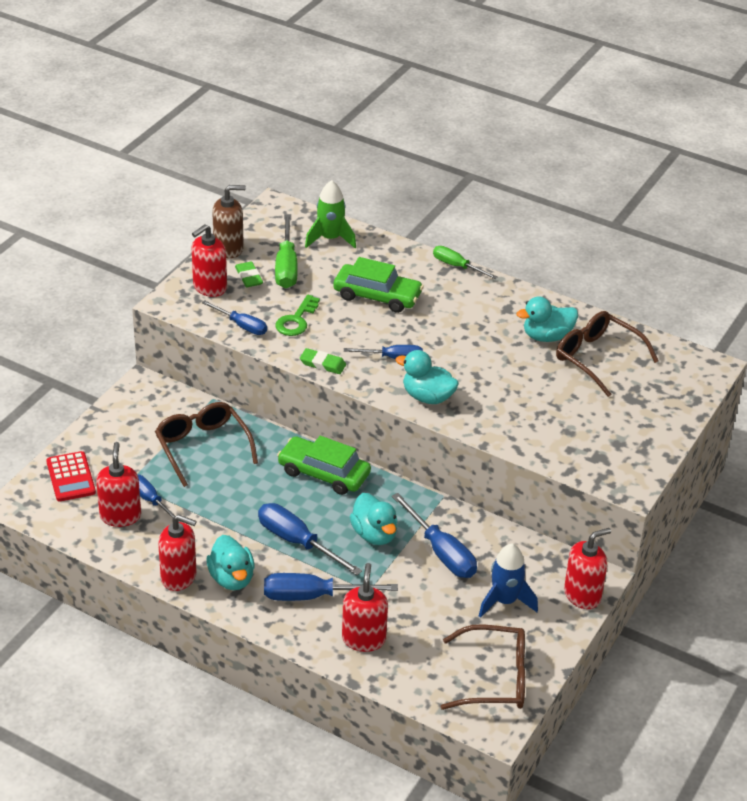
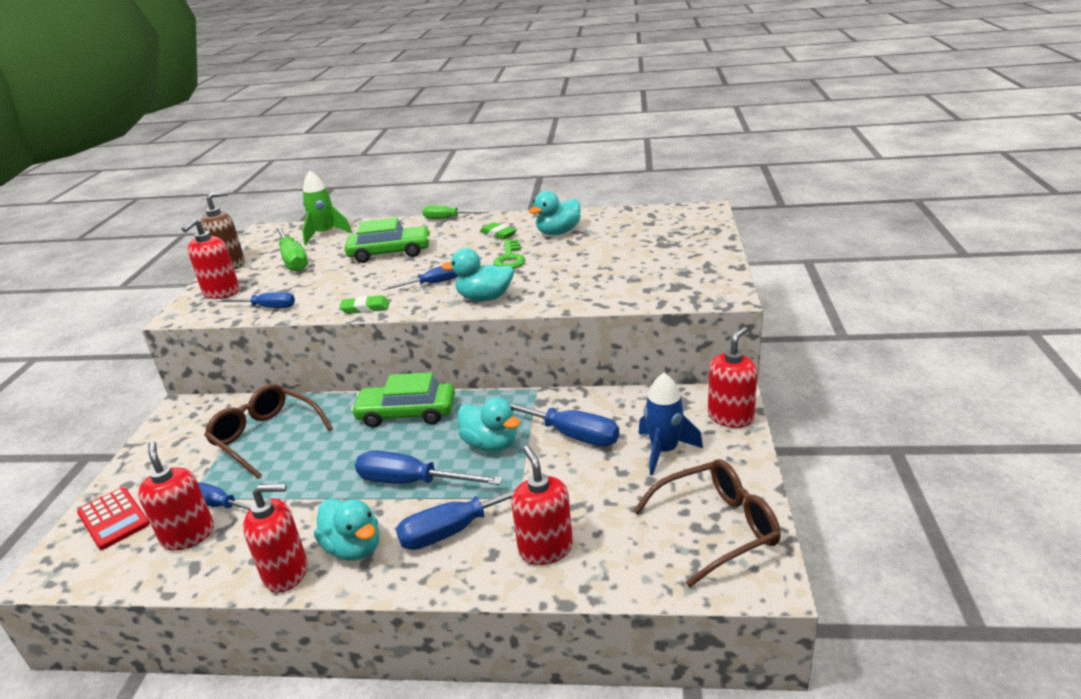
camera: 20 degrees left, 10 degrees down
green eraser [235,261,263,288] -> green eraser moved to [480,222,517,239]
green key [275,295,320,336] -> green key moved to [494,239,525,269]
brown glasses [556,311,658,397] -> none

